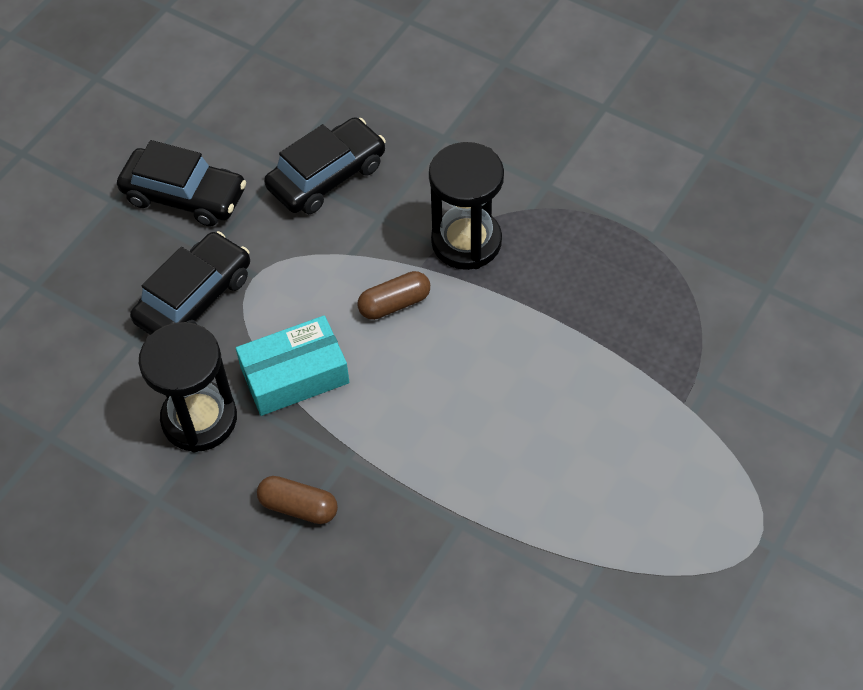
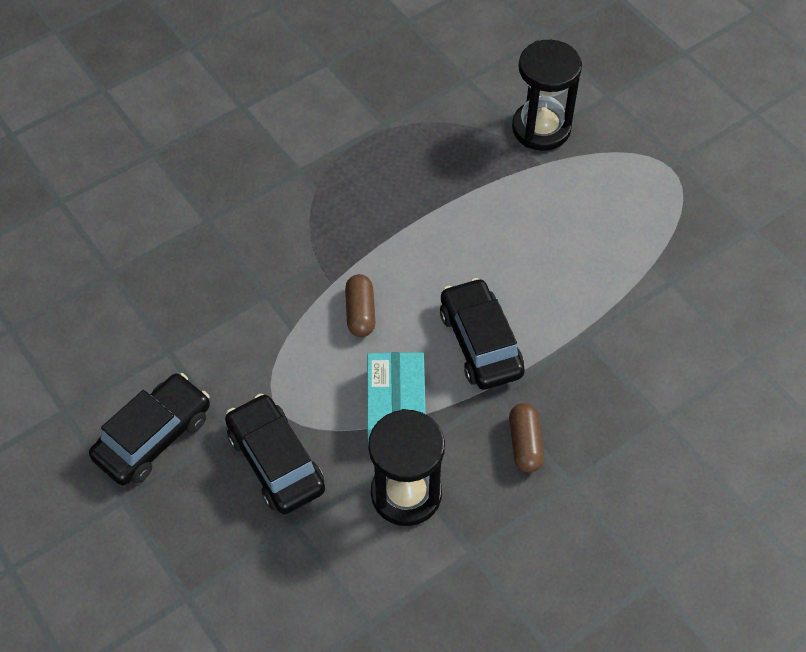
camera: 70 degrees left, 0 degrees up
brown capsule [257,476,338,524] -> brown capsule turned 45 degrees counterclockwise [509,403,544,472]
black car [264,117,386,214] -> black car moved to [440,278,525,390]
black hourglass [429,142,504,270] -> black hourglass moved to [512,40,582,151]

